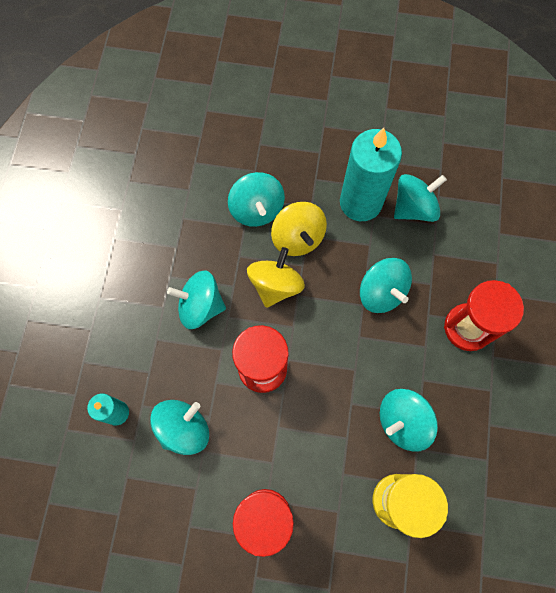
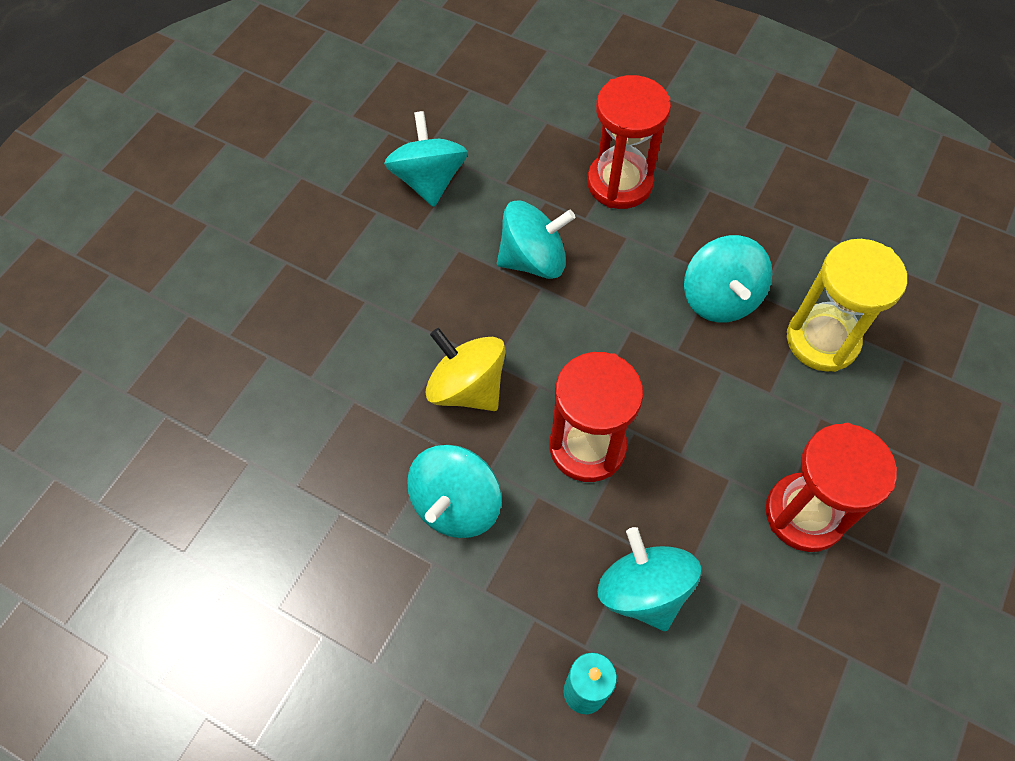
camera: 70 degrees left, 10 degrees down
turquoise spinning top [228,172,285,227] -> none
yellow spinning top [271,202,327,256] -> none
turquoise candle [340,128,402,221] -> none

